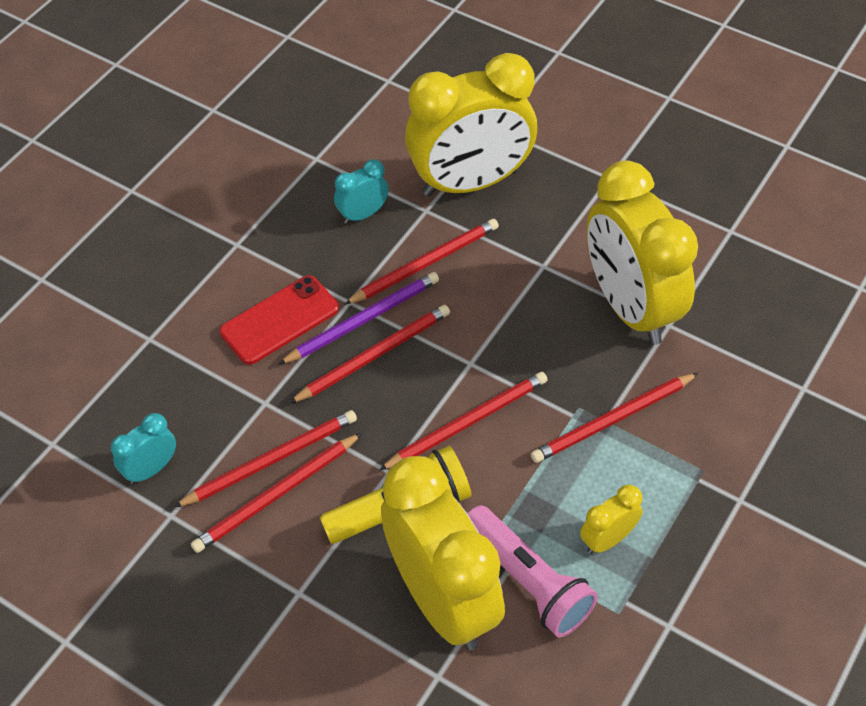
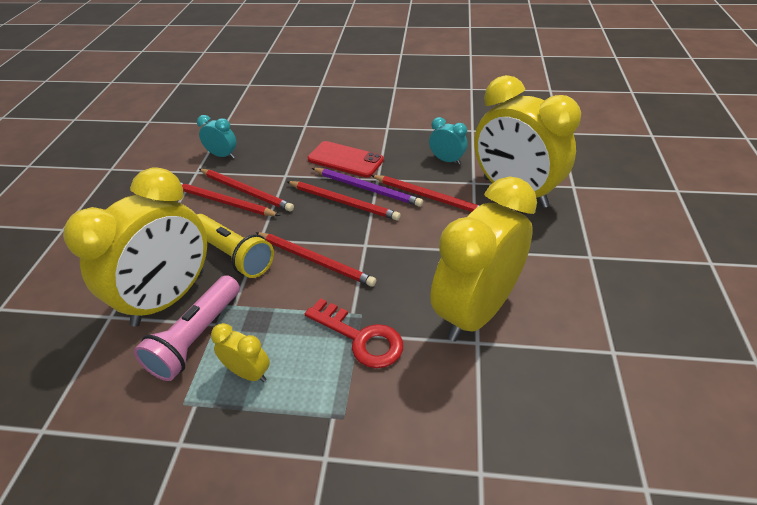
camera: 65 degrees right, 10 degrees down
red pencil [531,373,699,463] -> red key [305,298,403,368]

